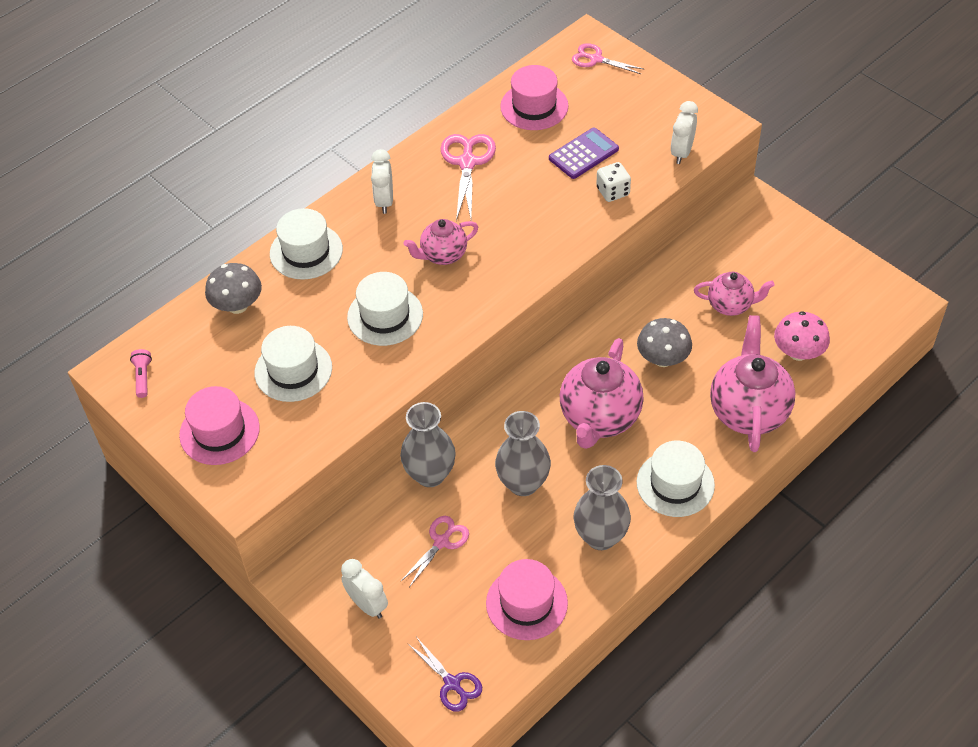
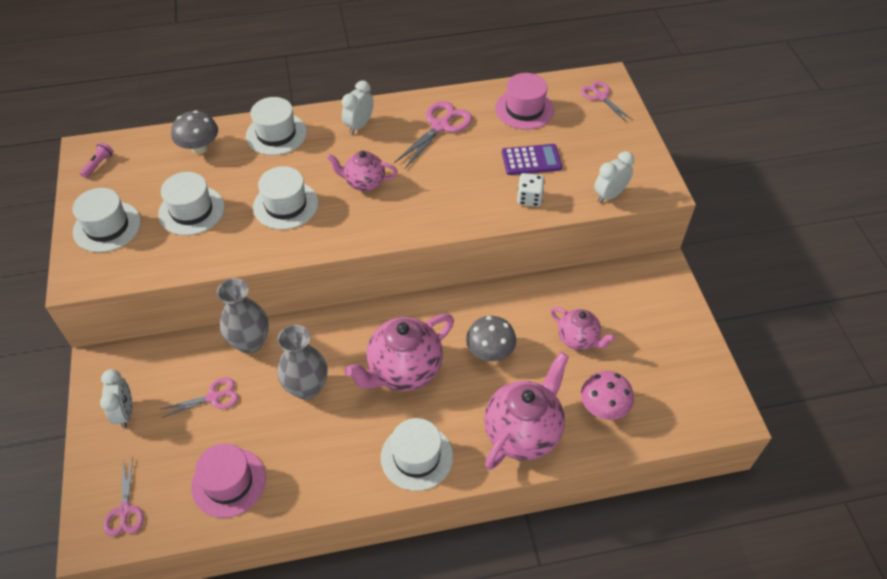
camera: 30 degrees right, 0 degrees up
pink hat [179,386,260,465] -> white hat [73,188,141,252]
purple scissors [407,638,482,712] -> pink scissors [103,458,144,536]
grey vase [574,465,631,550] -> none

